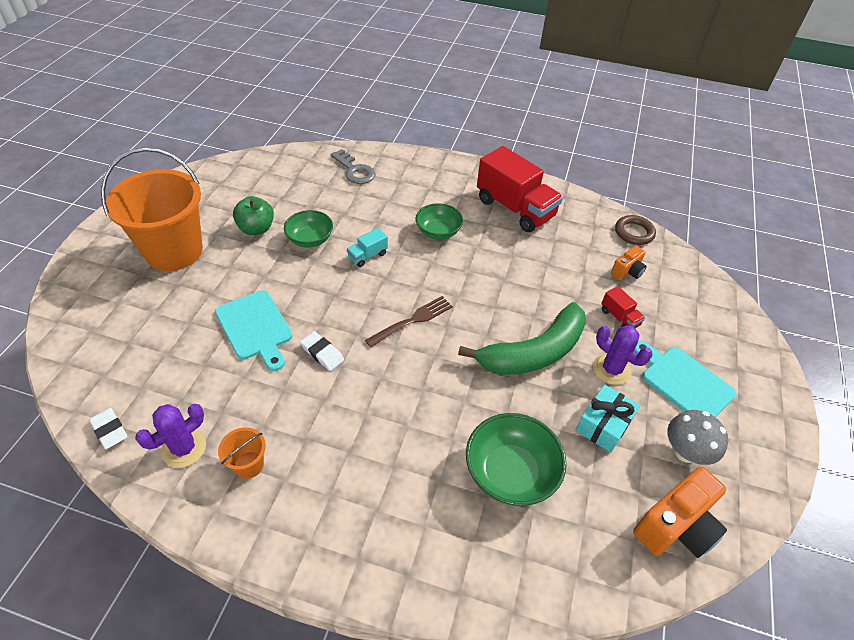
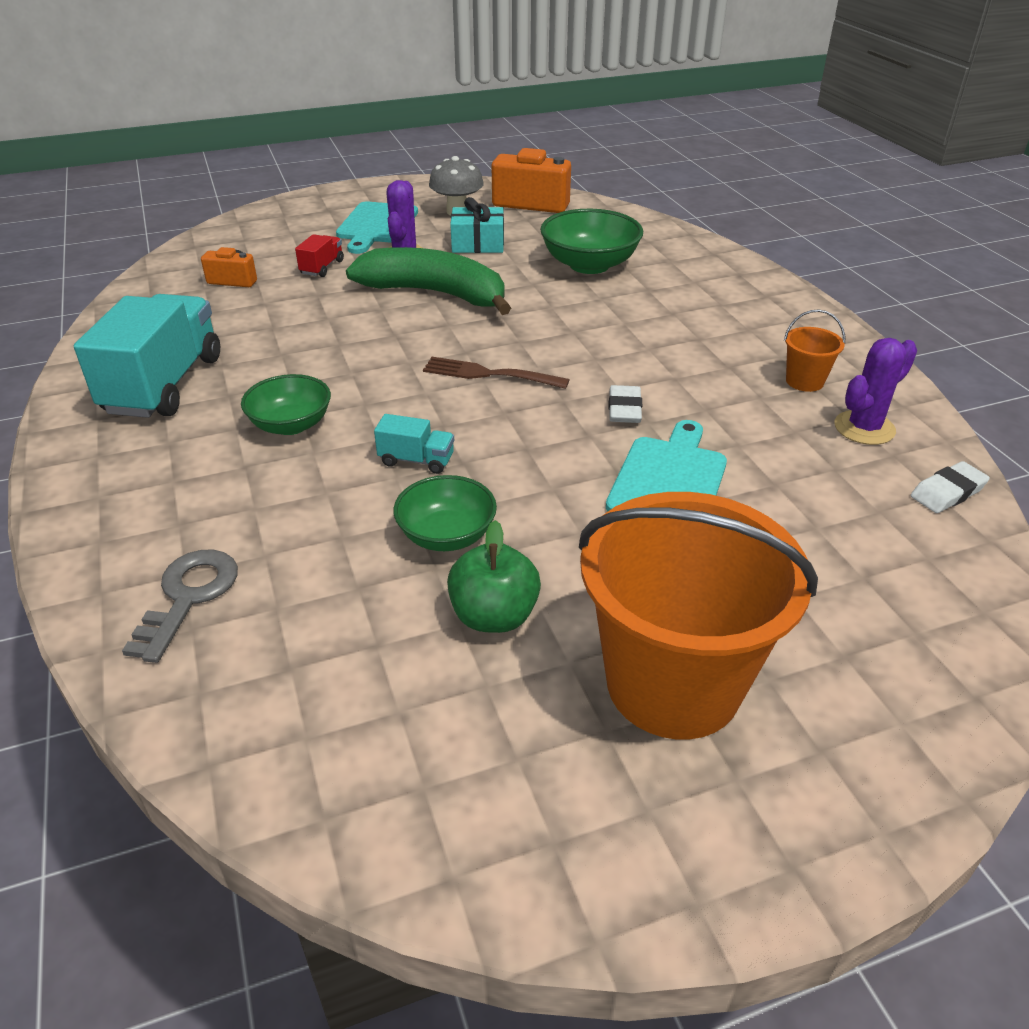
camera: 125 degrees left, 10 degrees down
white eraser [89,408,127,449] -> white eraser turned 45 degrees clockwise [911,461,990,513]
purple cactus [135,404,206,468] -> purple cactus turned 45 degrees counterclockwise [835,338,917,445]
red truck [477,146,563,232] -> turquoise truck [74,294,220,418]
brown ring [615,215,656,245] -> none

